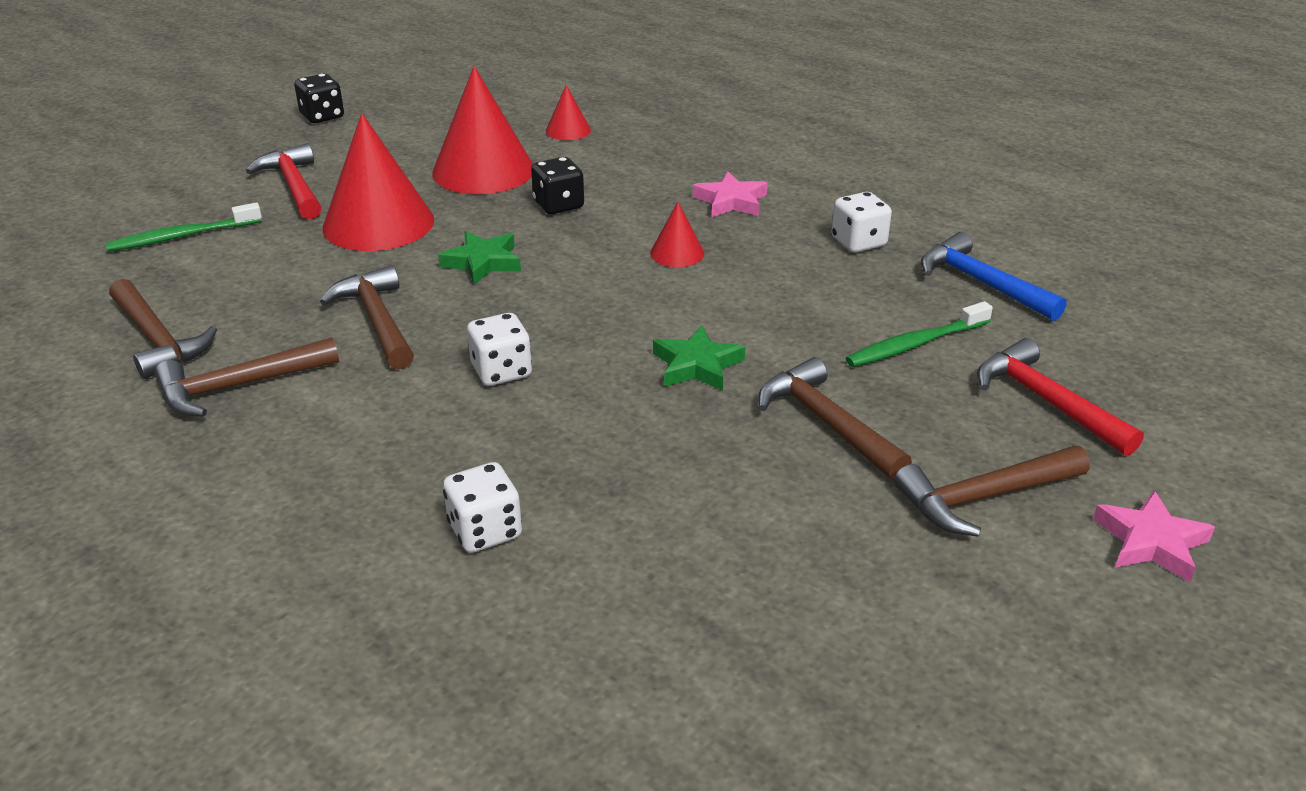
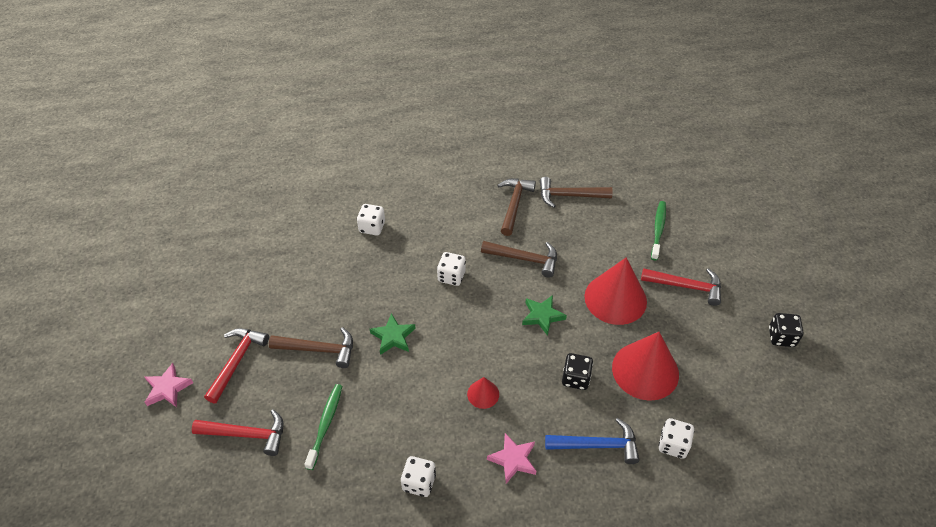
camera: 130 degrees right, 15 degrees up
red cone [546,85,591,140] -> white dice [658,418,694,459]
brown hammer [894,446,1090,537] -> red hammer [204,328,269,403]
blue hammer [921,232,1067,321] -> blue hammer moved to [545,418,640,464]

